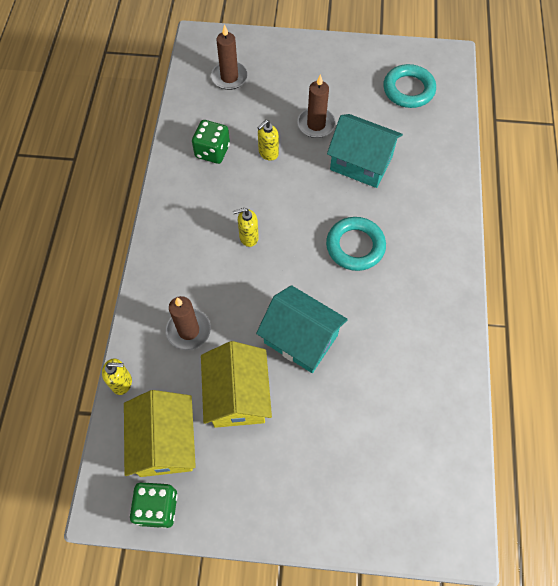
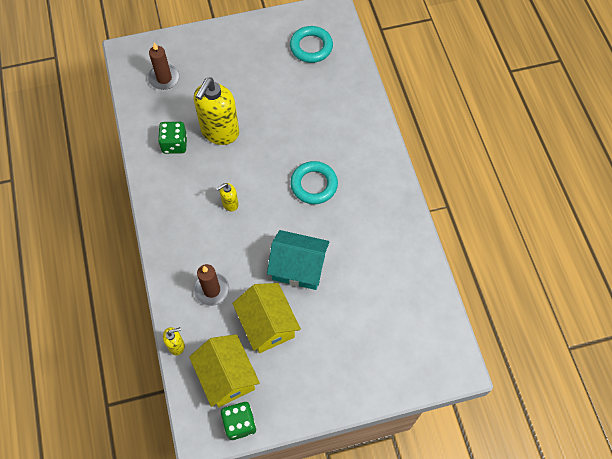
camera: 20 degrees left, 0 degrees up
yellow soap dispenser [257,120,279,161] -> yellow soap dispenser [194,77,239,145], size x2.19
brown candle [297,74,336,138] -> none
turquoise house [327,114,403,188] -> none

